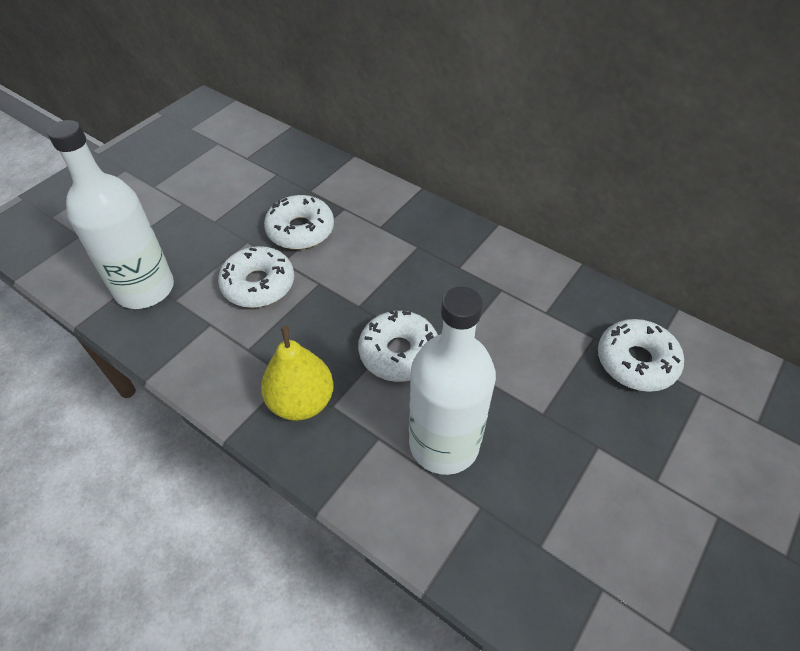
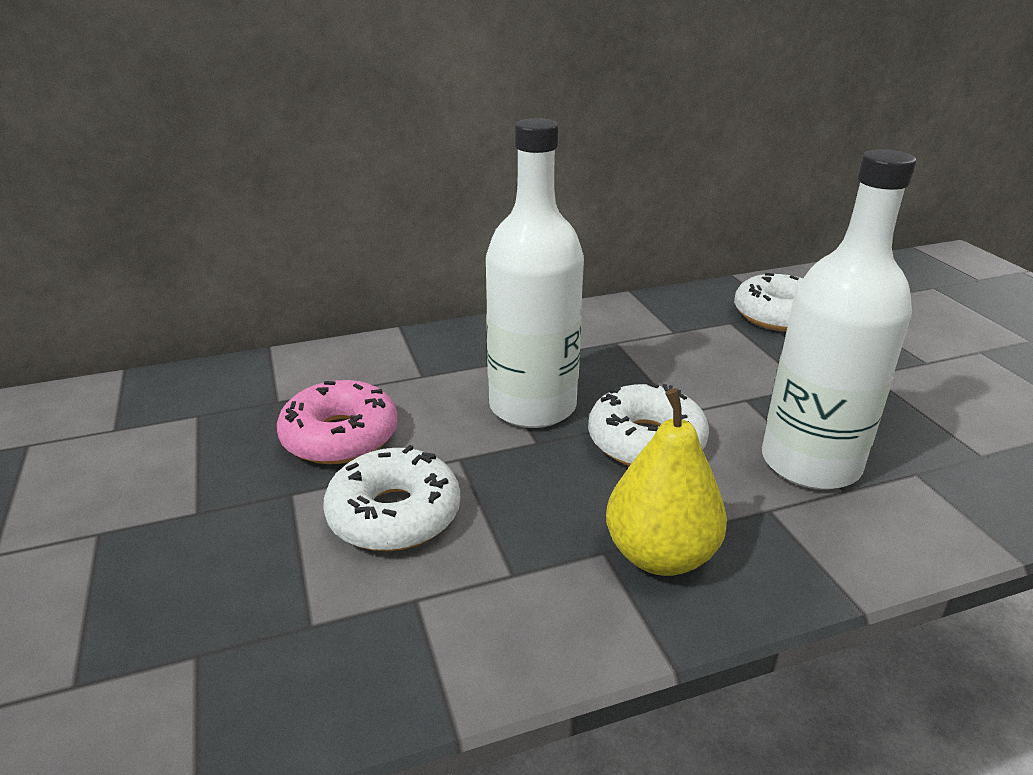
camera: 55 degrees left, 20 degrees down
white bottle [47,120,174,309] -> white bottle moved to [486,118,584,428]
white donut [264,195,334,249] -> pink donut [277,380,398,464]

